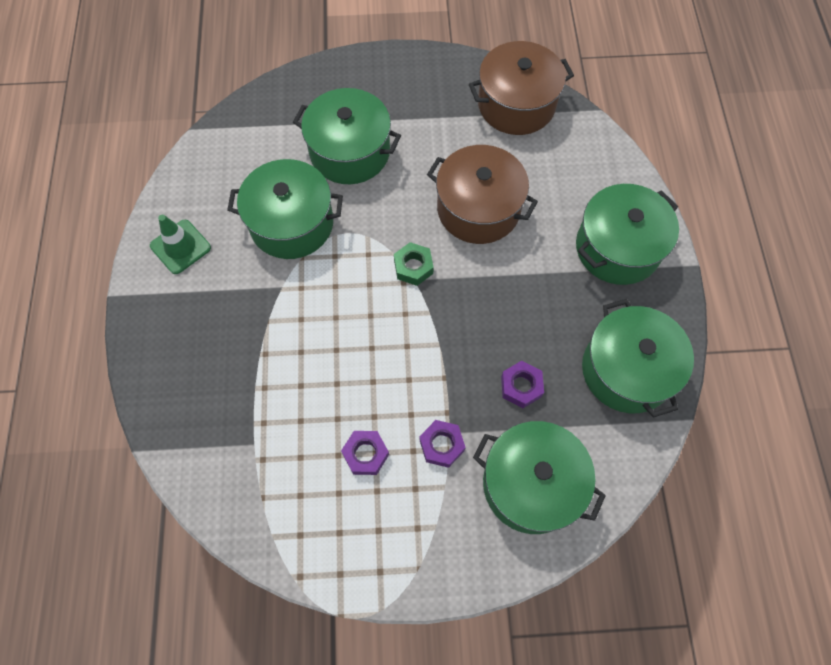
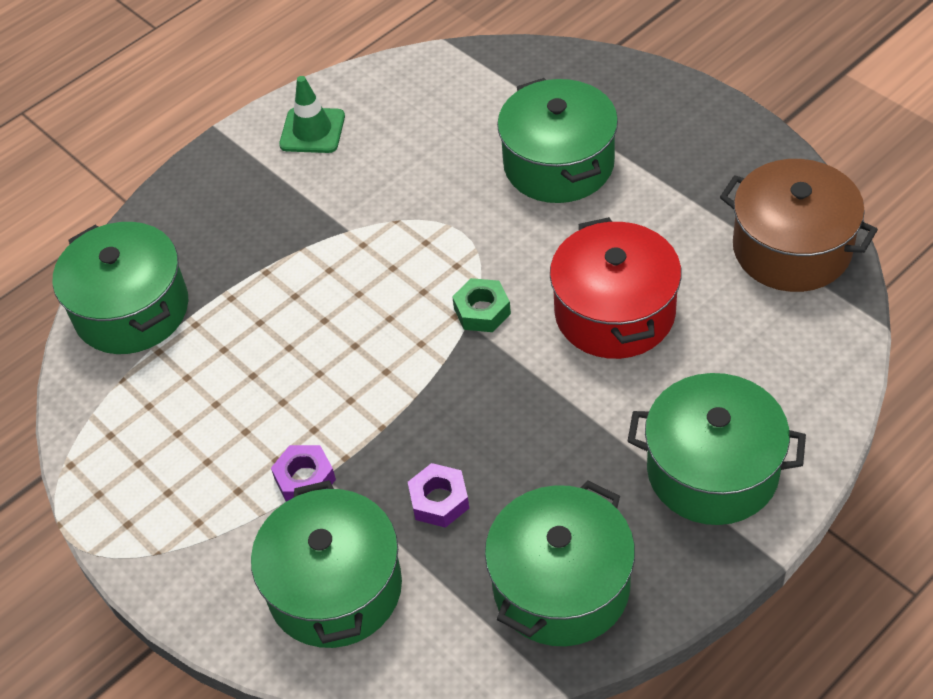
camera: 55 degrees right, 15 degrees down
green pot [227,159,343,259] -> green pot moved to [53,222,188,354]
purple nut [341,431,389,475] -> none
brown pot [427,145,538,244] -> red pot [550,217,682,359]

